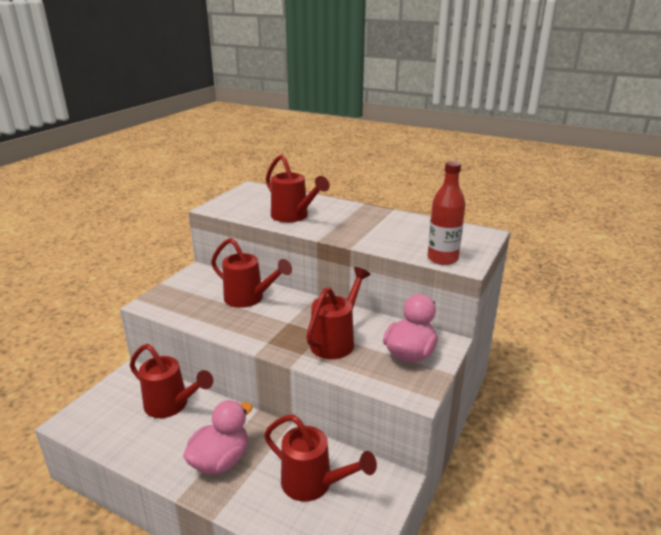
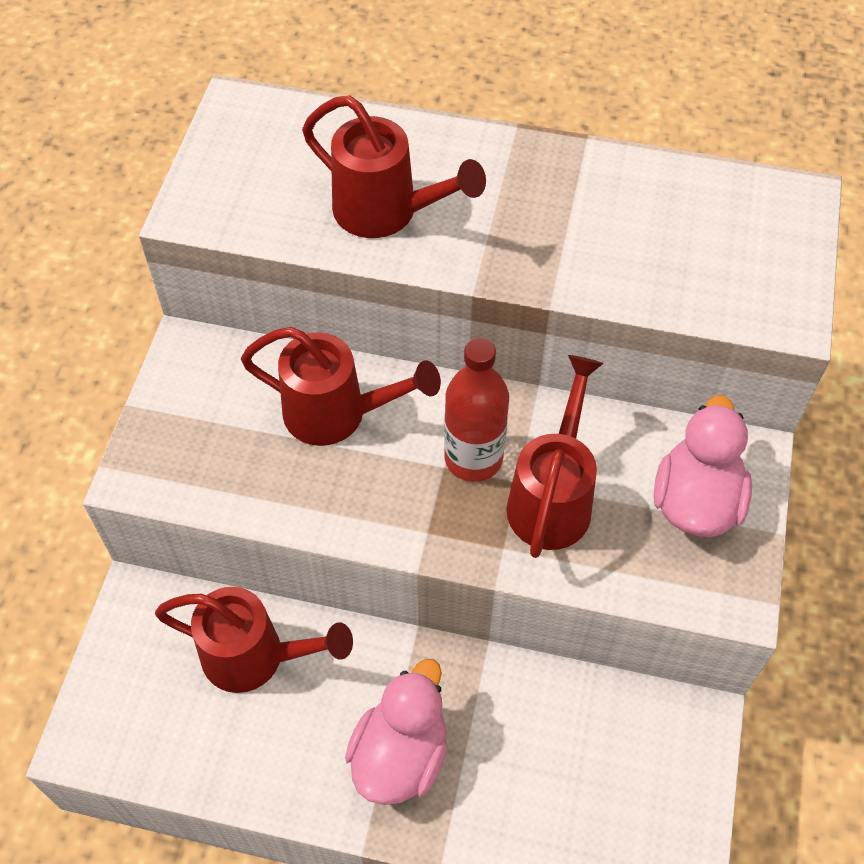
camera: 15 degrees left, 30 degrees up
red watering can [264,414,377,502] -> none
red bottle [427,161,465,265] -> red bottle moved to [444,337,509,482]

